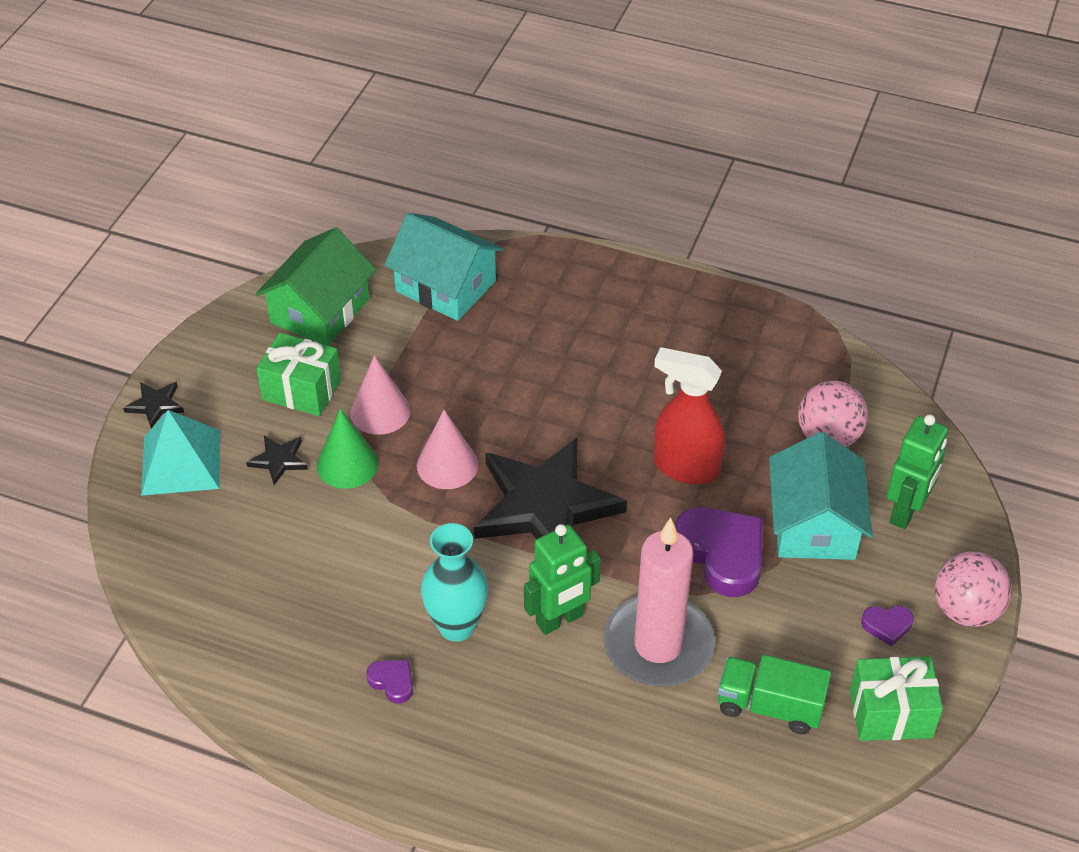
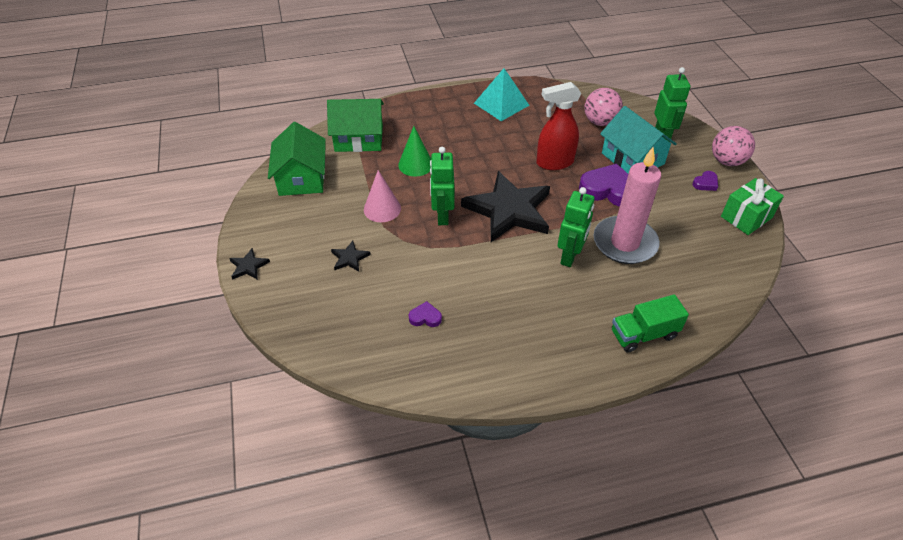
camera: 35 degrees left, 0 degrees up
turquoise pyramid [141,410,220,496] -> turquoise pyramid moved to [474,68,530,121]
green gift [256,333,341,416] -> none
green cone [317,409,379,489] -> green cone moved to [398,126,431,177]
purple heart [366,660,413,704] -> purple heart moved to [408,301,442,327]
turquoise house [384,213,504,321] -> green house [327,99,384,152]
pink cone [417,410,478,489] -> green robot [430,147,455,225]
turquoise vase [421,523,488,642] -> none
green truck [718,655,831,734] -> green truck moved to [612,294,689,353]

